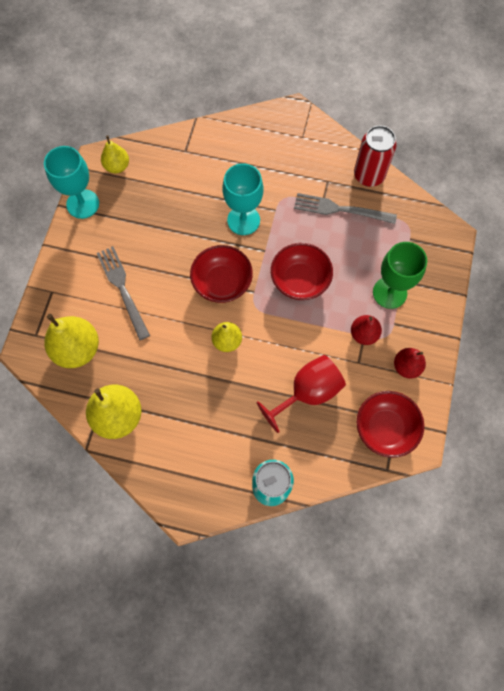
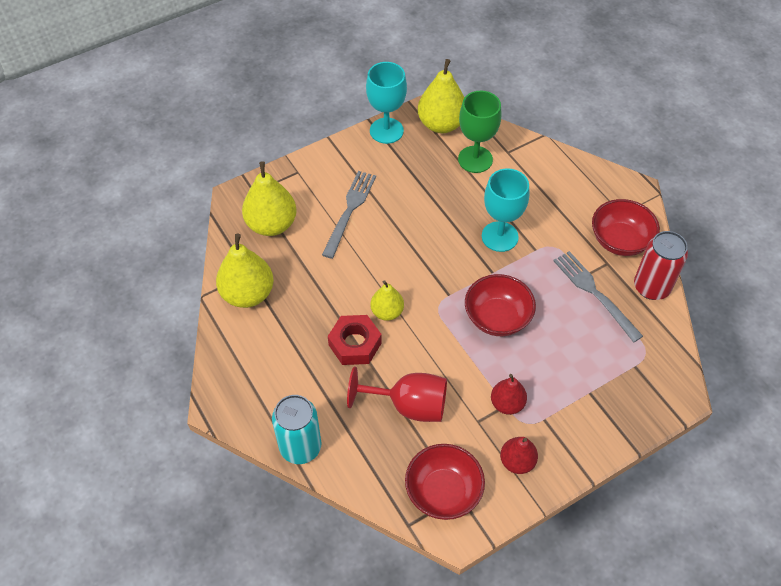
camera: 45 degrees right, 15 degrees down
yellow pear [101,136,129,173] -> yellow pear [418,59,465,133], size x1.69
red bowl [190,245,253,303] -> red bowl moved to [592,199,660,256]
green goblet [373,242,427,309] -> green goblet moved to [458,91,502,173]
none -> red nut [328,315,382,365]

